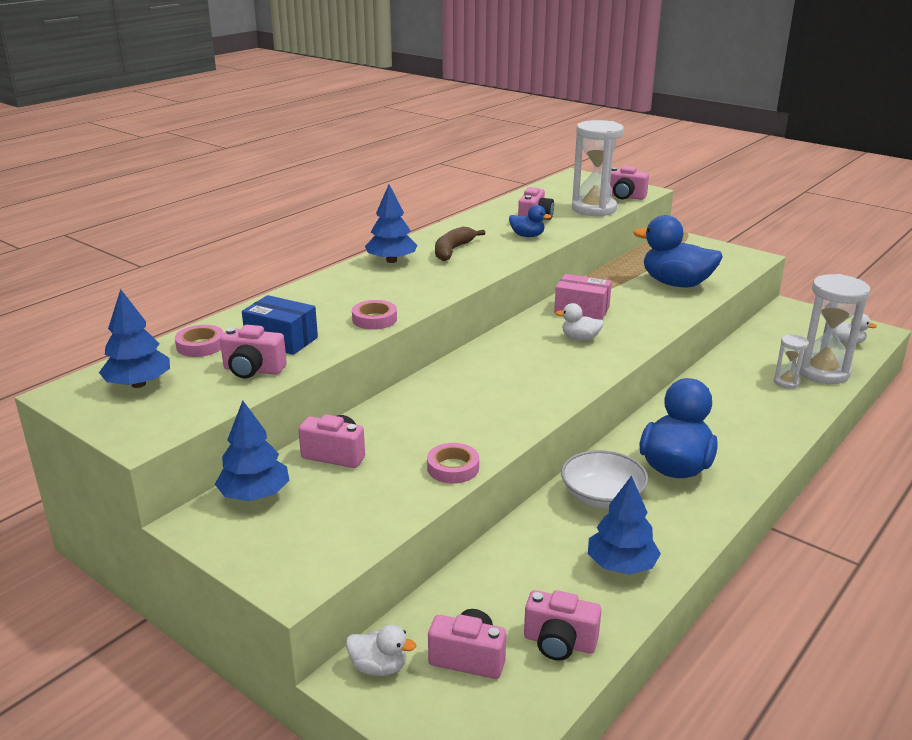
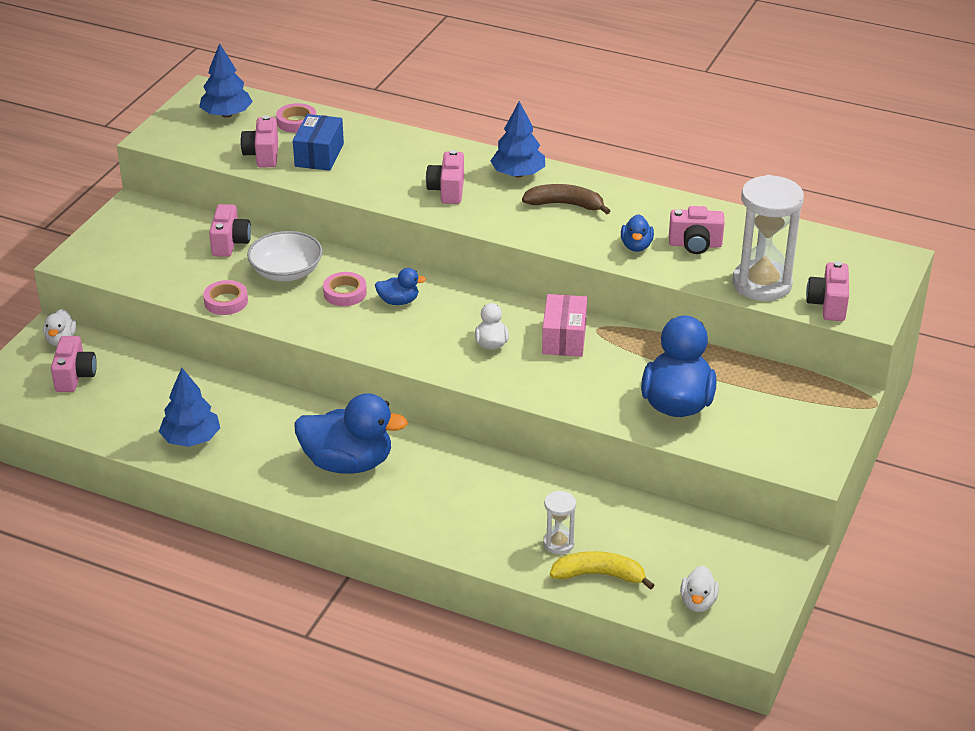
camera: 75 degrees right, 10 degrees up
blue tree [215,400,290,501] -> none
pink tape [352,300,397,330] -> pink tape moved to [323,272,367,306]
pink camera [524,590,601,661] -> pink camera moved to [426,150,464,204]
white bowl [561,450,648,509] -> white bowl moved to [247,231,323,281]
white hourglass [796,274,870,384] -> yellow banana [550,551,654,590]
none -> blue duck [375,268,426,305]

